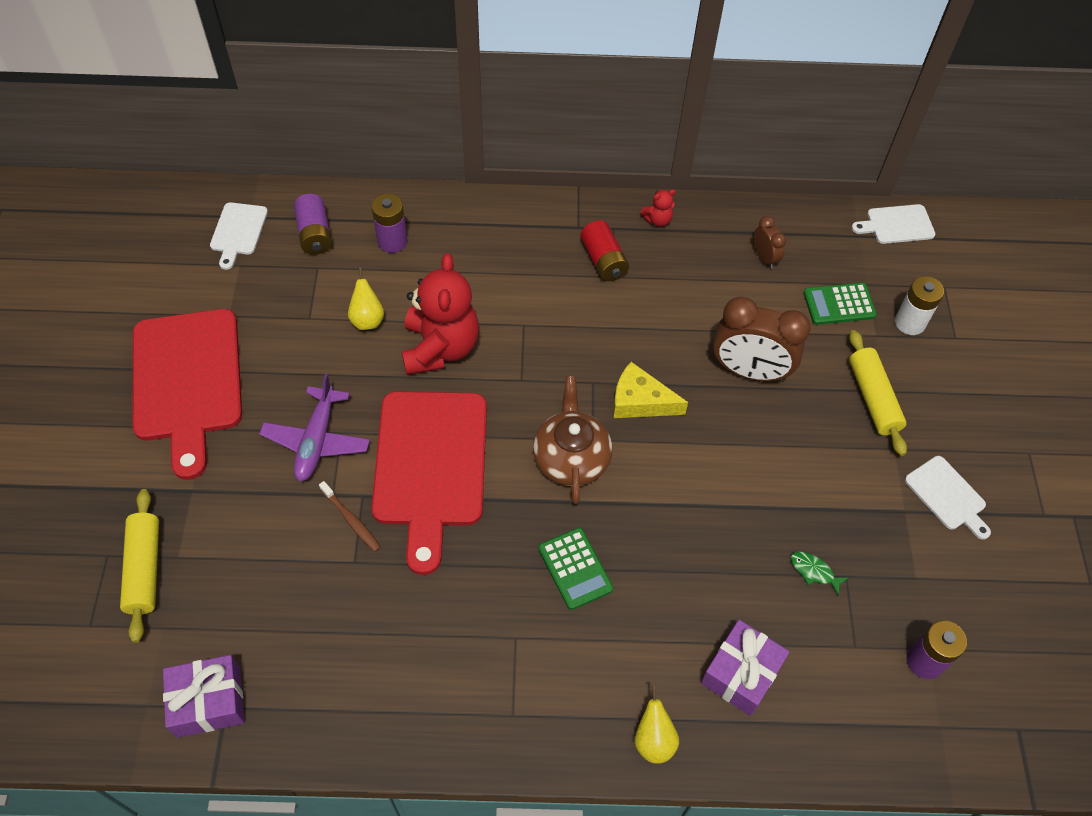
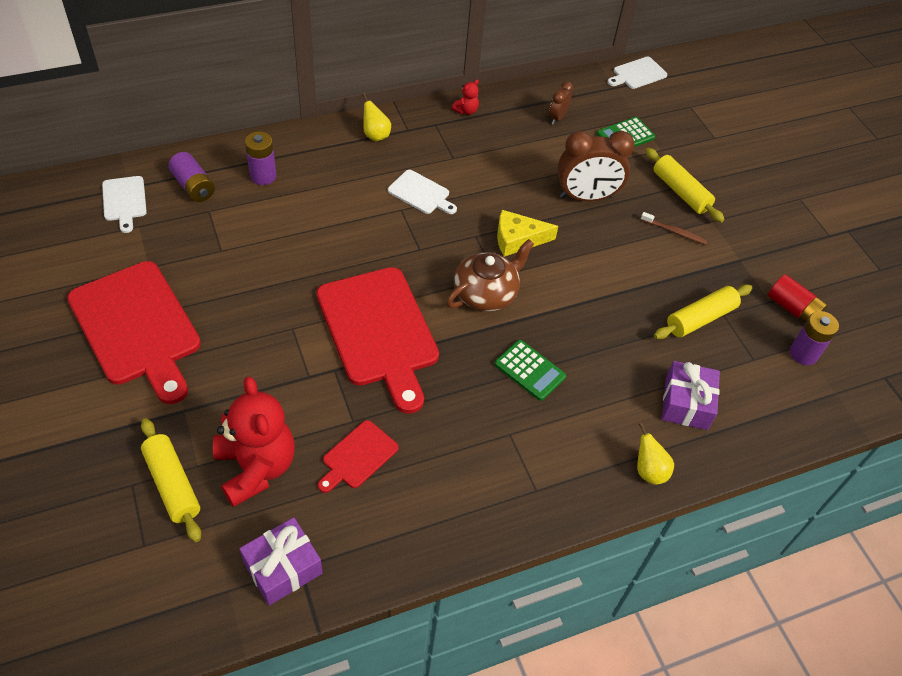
camera: 25 degrees left, 5 degrees down
purple plane [259,374,370,481] -> none
brown toothbrush [319,481,381,552] -> brown toothbrush moved to [641,212,707,245]
yellow pear [348,267,384,330] -> yellow pear moved to [362,93,391,141]
red teddy bear [402,253,479,375] -> red teddy bear moved to [213,376,295,507]
brown teapot [533,376,613,504] -> brown teapot turned 75 degrees clockwise [446,239,534,312]
red battery [580,220,629,281] -> red battery moved to [768,274,828,323]
brown clock [753,216,786,269] -> brown clock turned 105 degrees counterclockwise [549,81,573,125]
green fish [790,552,848,596] -> yellow rolling pin [654,284,752,339]
white battery [895,276,944,335] -> none
white cutting board [905,456,991,540] -> white cutting board moved to [388,170,457,214]
none -> red cutting board [318,420,399,493]

